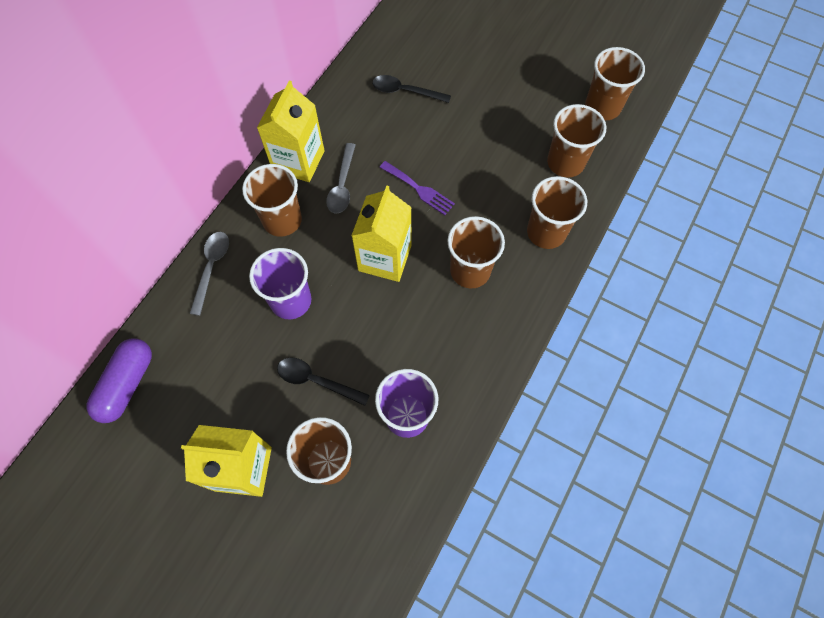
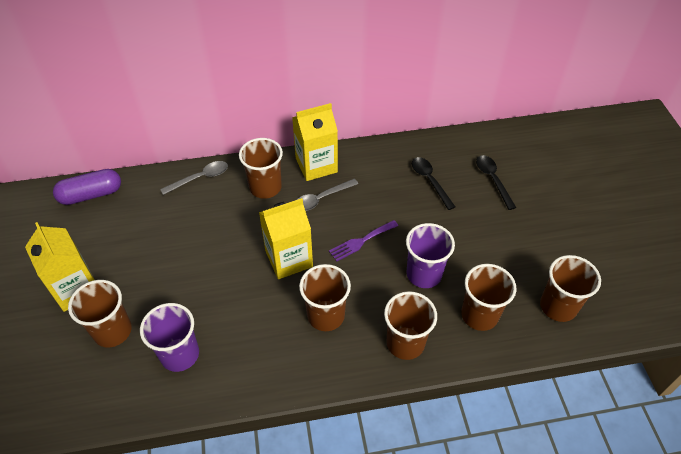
camera: 50 degrees right, 15 degrees down
purple cup [249,248,311,319] -> purple cup moved to [406,223,455,288]
black spoon [277,358,370,406] -> black spoon moved to [476,155,516,210]
purple fork [379,161,455,215] -> purple fork turned 60 degrees clockwise [329,220,398,262]

